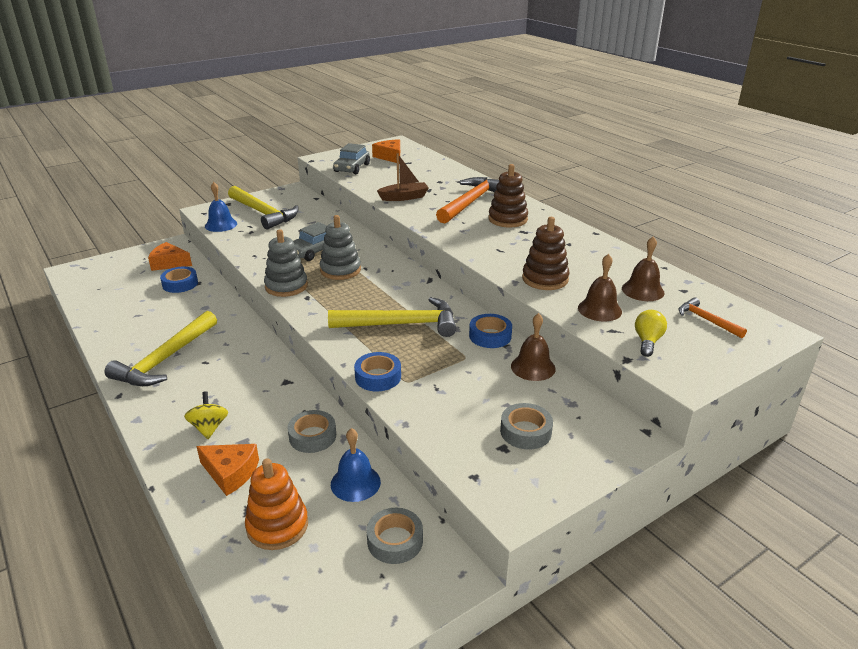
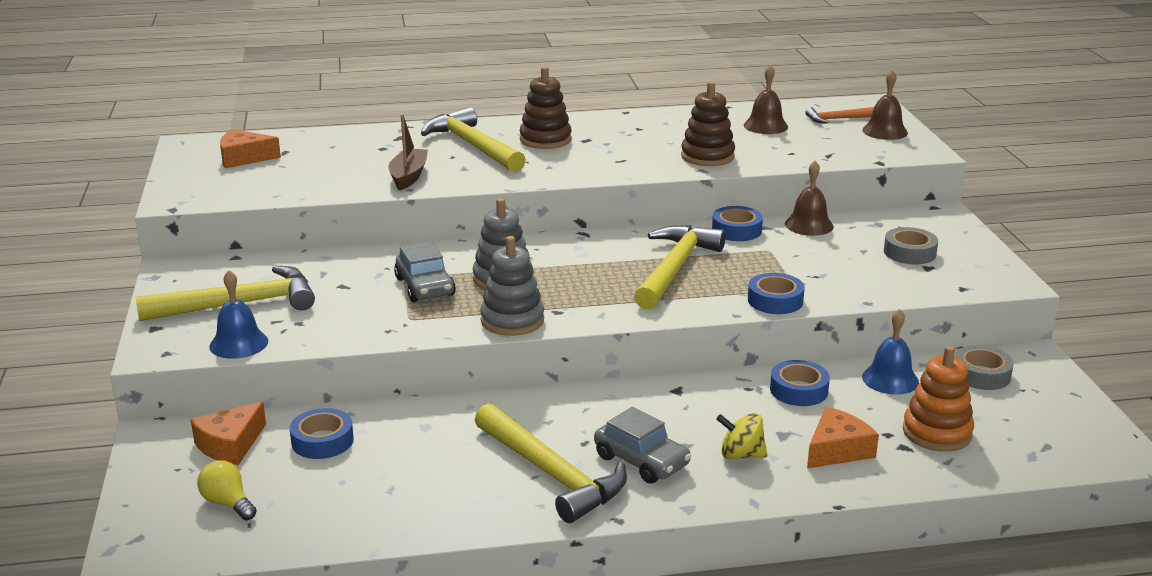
camera: 65 degrees left, 5 degrees down
grey tape [287,410,336,453] -> blue tape [770,360,830,406]
grey car [333,143,370,174] -> grey car moved to [594,407,691,484]
orange hammer [436,177,499,224] -> yellow hammer [421,107,526,172]
brown bell [578,254,622,321] -> brown bell moved to [862,70,908,140]
yellow light bulb [635,310,667,357] -> yellow light bulb moved to [197,460,257,520]

